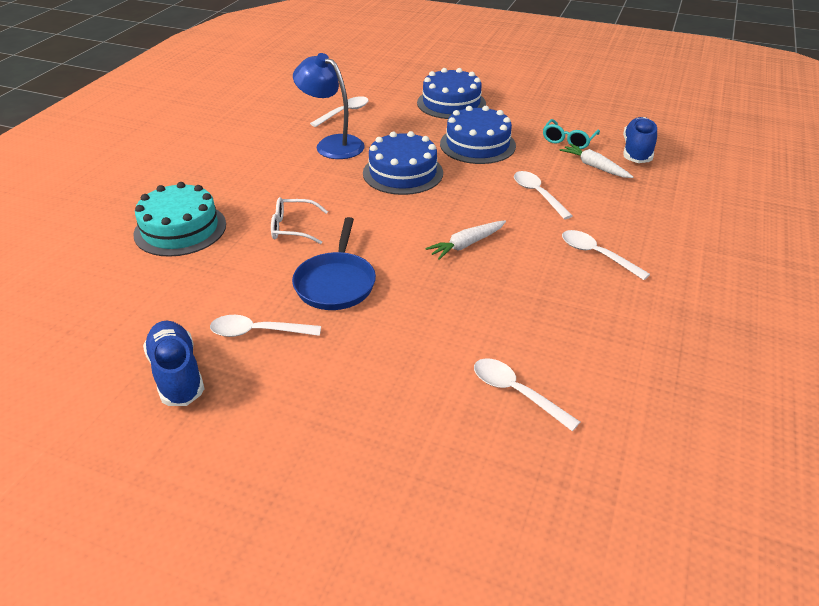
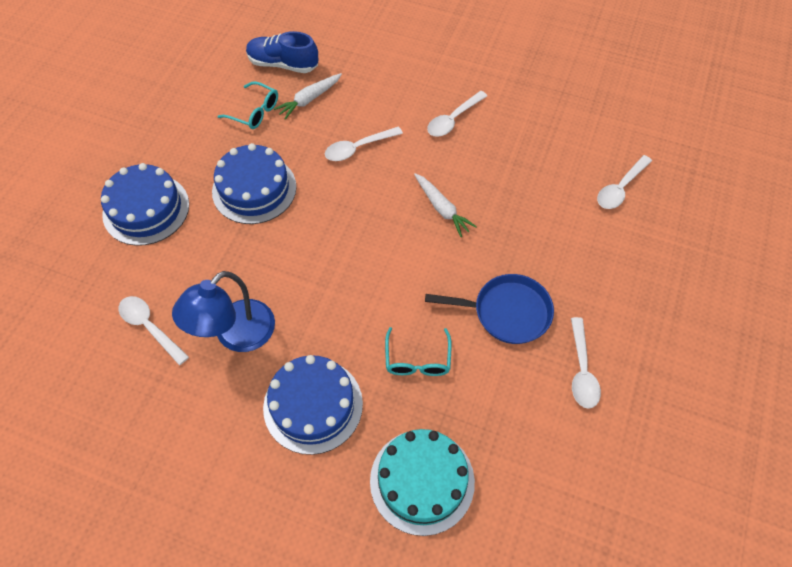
camera: 90 degrees left, 20 degrees up
blue shoe [143,321,205,406] -> none
white glasses [271,197,328,244] -> turquoise glasses [385,327,452,376]
blue cake [363,131,443,195] -> blue cake moved to [263,355,363,455]

